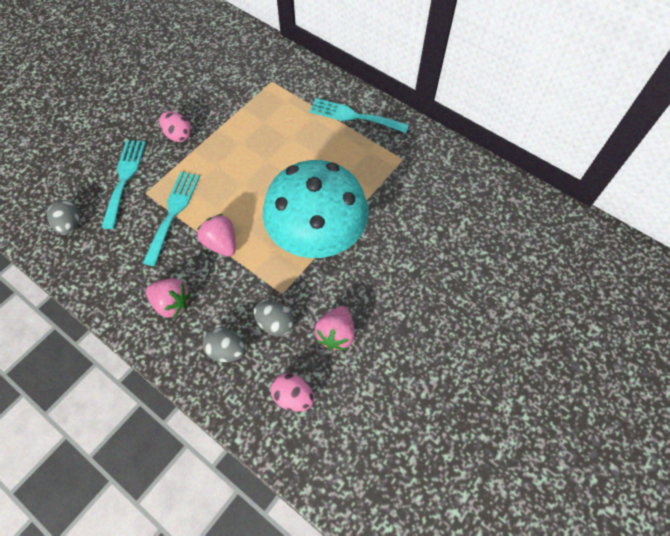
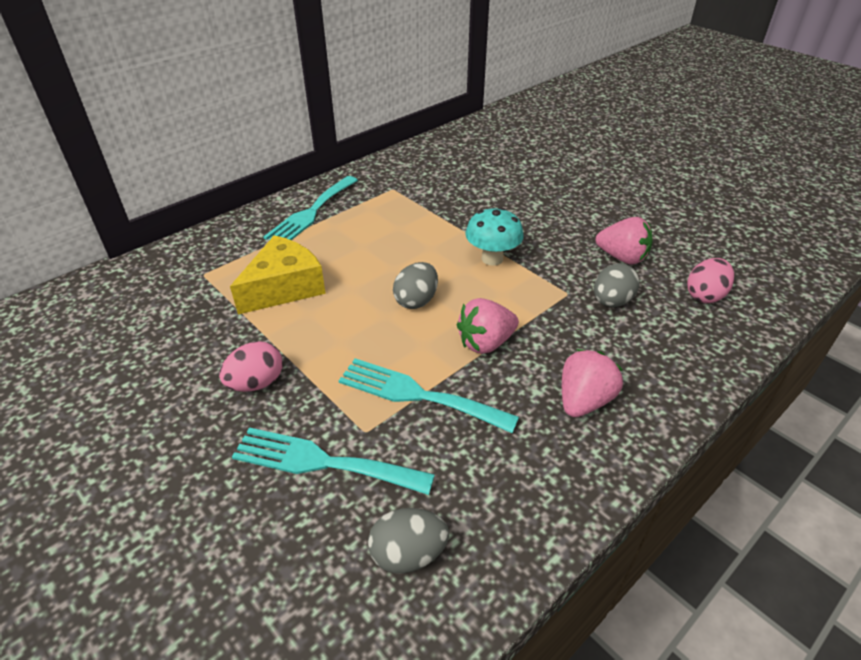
camera: 80 degrees left, 20 degrees down
grey egg [202,328,245,362] -> grey egg moved to [393,262,438,309]
turquoise mushroom [263,160,369,258] -> turquoise mushroom [465,207,524,266], size x0.45
none -> yellow cheese [230,235,326,314]

